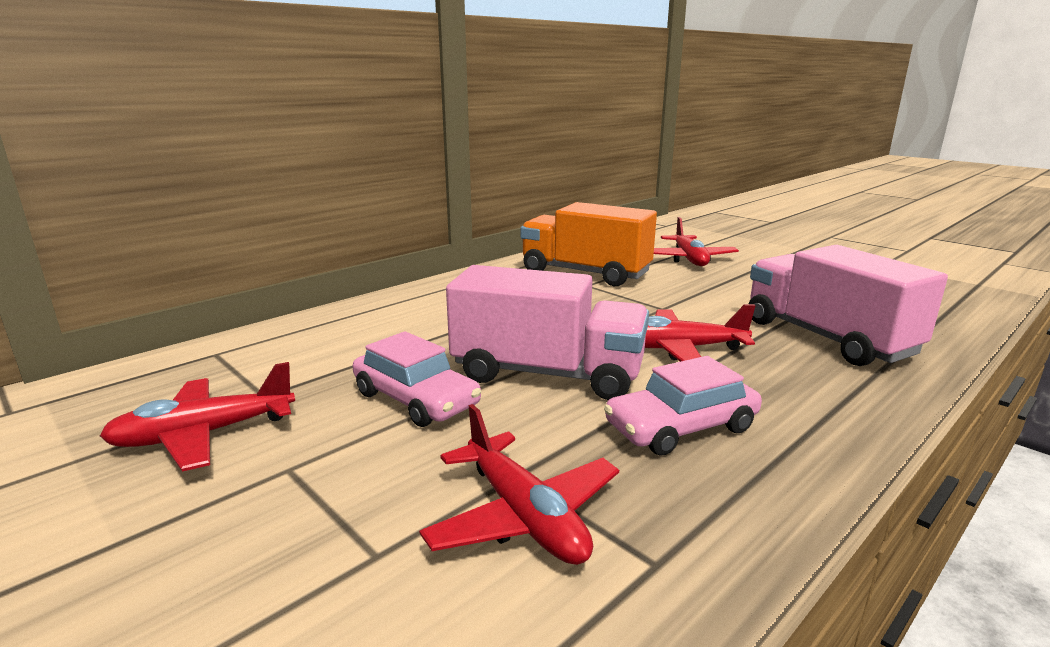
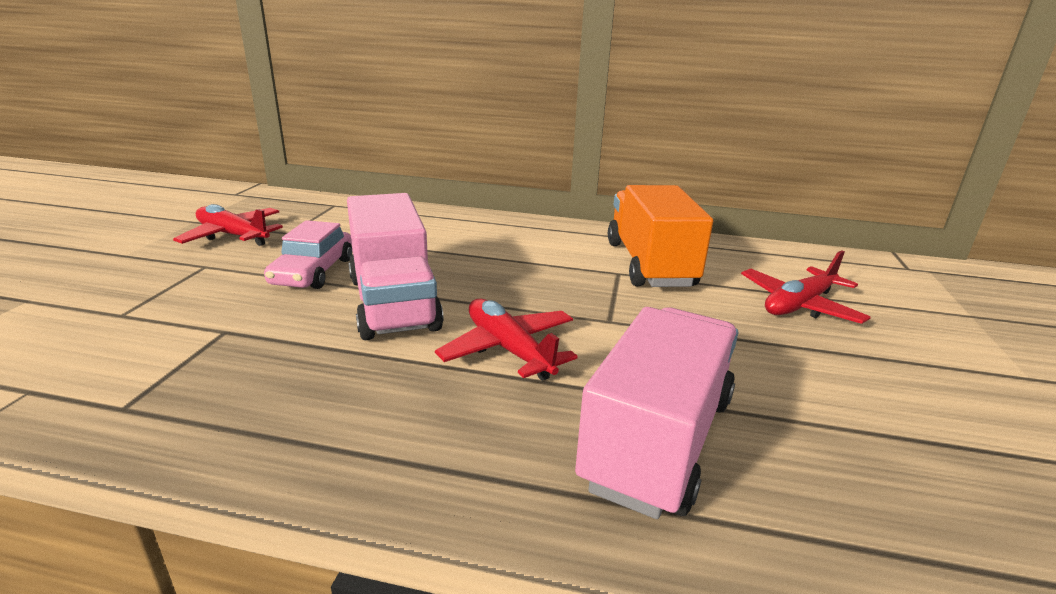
camera: 55 degrees right, 5 degrees up
red plane [419,404,619,565] -> none
pink car [604,356,762,456] -> none

